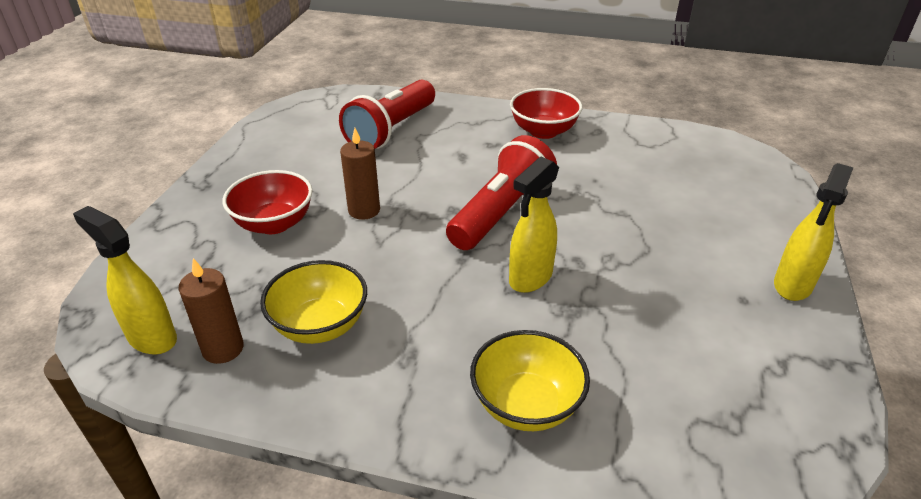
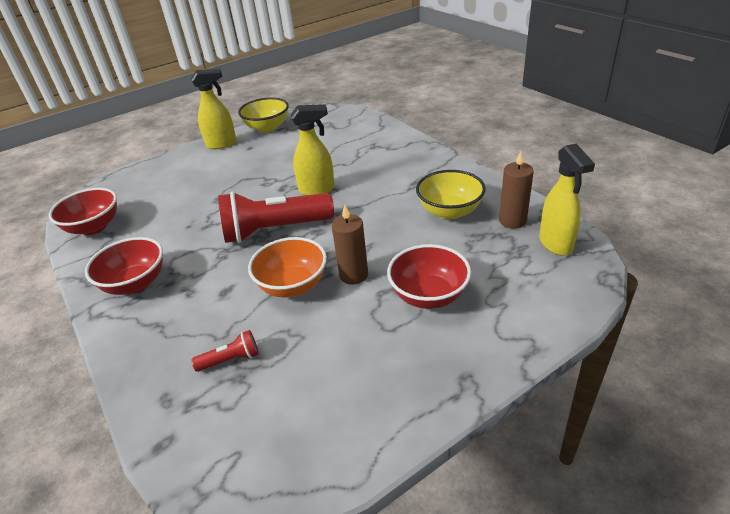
camera: 135 degrees left, 0 degrees up
red flashlight [339,79,435,149] -> red flashlight [191,330,259,372], size x0.44
yellow bowl [470,330,590,431] -> yellow bowl moved to [238,98,289,133]
none -> red bowl [49,188,117,235]
none -> orange bowl [248,237,327,298]

